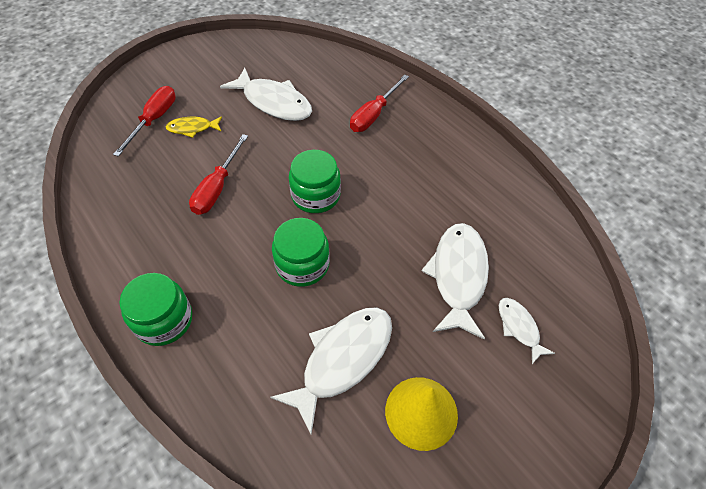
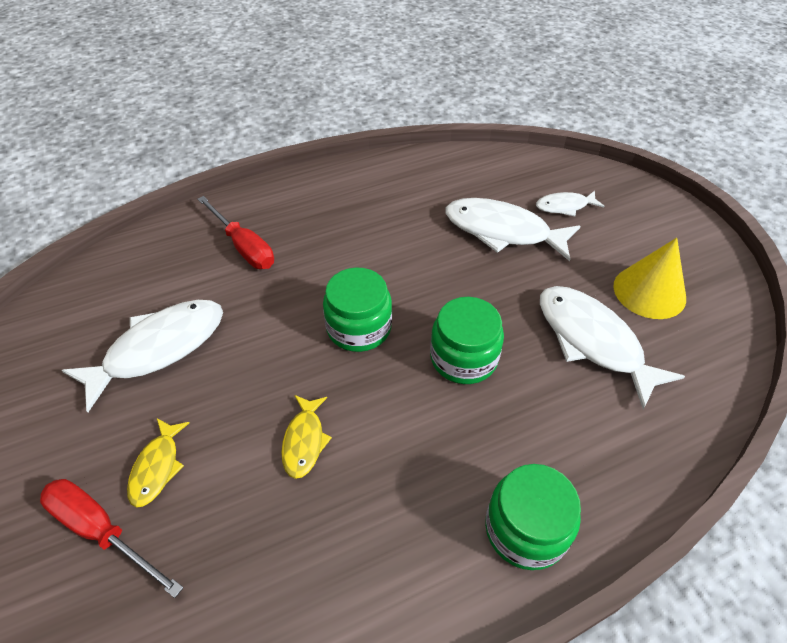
camera: 75 degrees left, 5 degrees down
red screwdriver [189,134,248,215] -> yellow fish [281,395,332,479]

